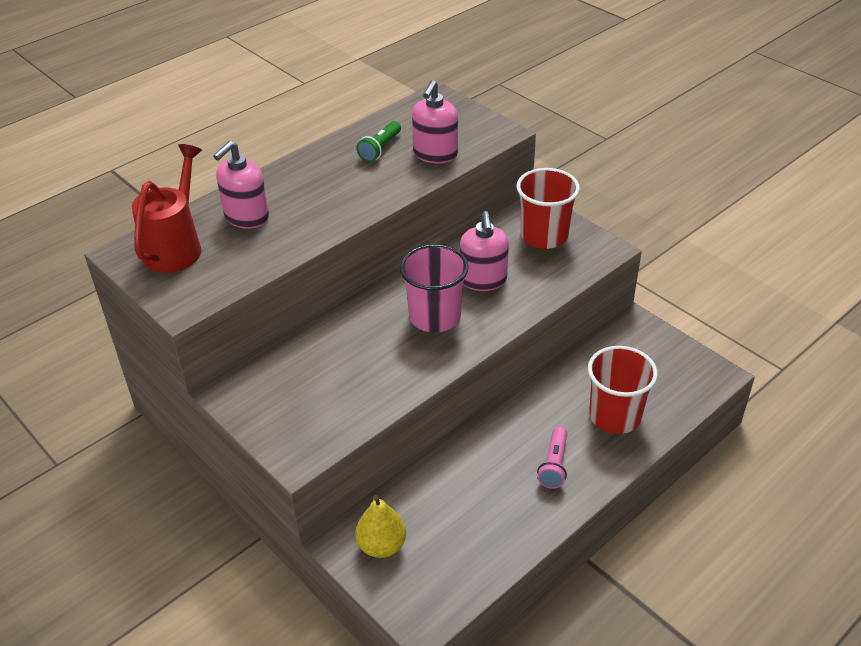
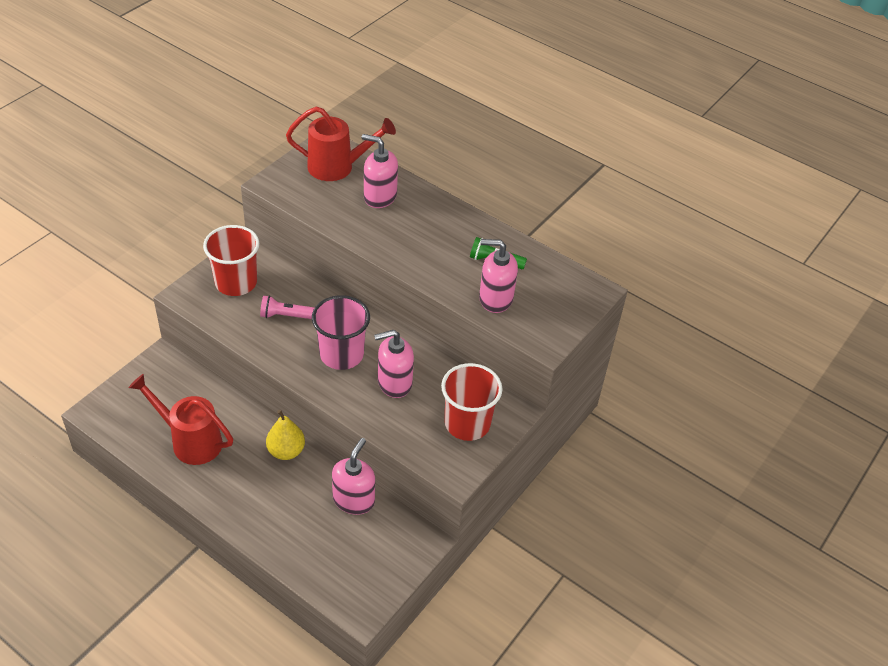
camera: 75 degrees right, 5 degrees up
yellow pear [355,495,406,558] -> yellow pear moved to [266,410,305,460]
pink flashlight [537,426,567,489] -> pink flashlight moved to [260,296,315,319]
red cup [588,346,658,434] -> red cup moved to [203,225,259,296]
none -> red watering can [129,374,233,465]
none -> pink soap dispenser [332,438,375,515]

